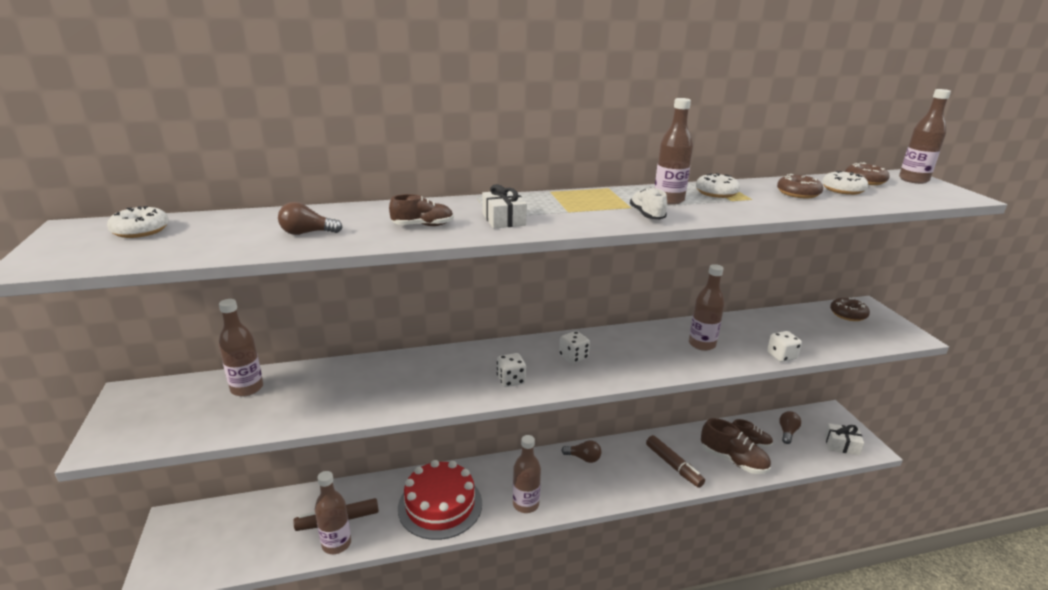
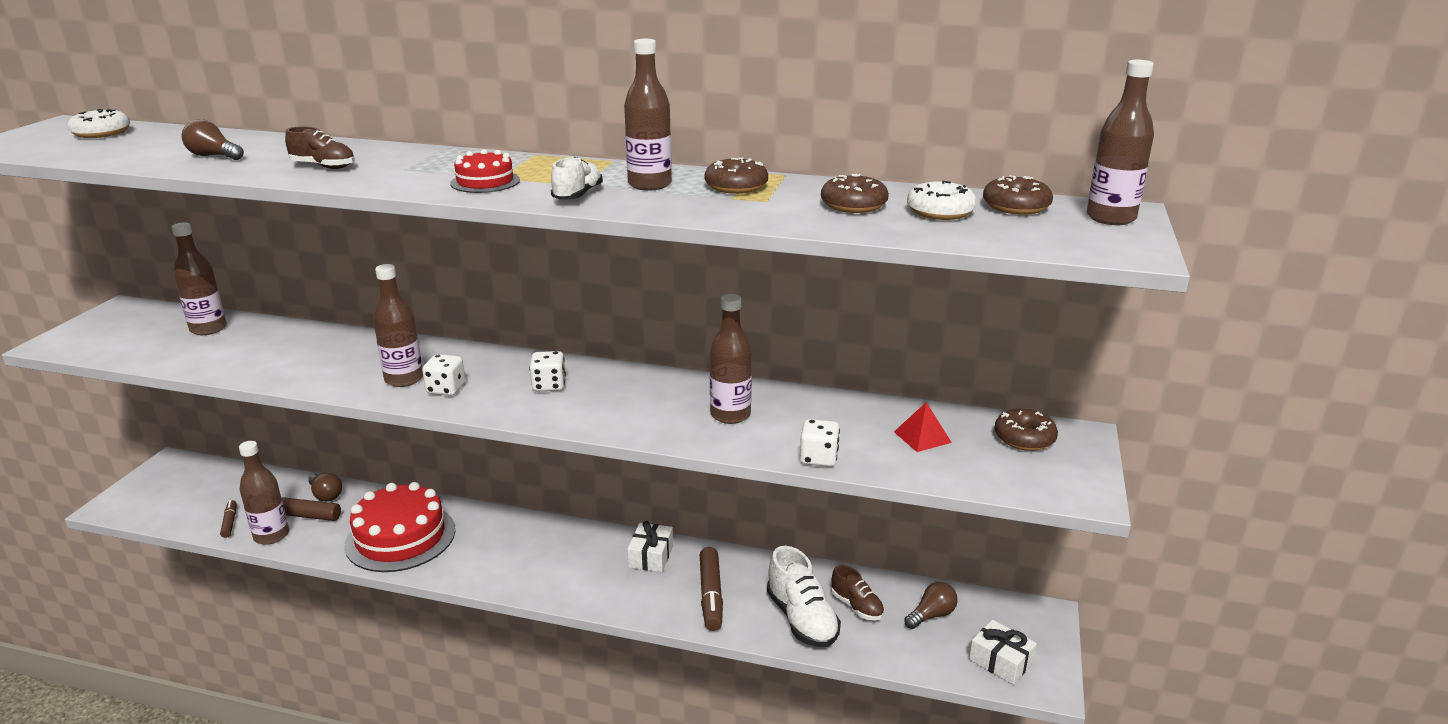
camera: 30 degrees right, 0 degrees up
white gift [482,184,527,229] -> white gift moved to [627,521,673,572]
brown bottle [513,435,541,513] -> brown bottle moved to [373,264,423,387]
brown light bulb [561,440,601,463] -> brown light bulb moved to [308,473,342,502]
white donut [696,173,740,198] -> brown donut [704,157,768,194]
brown shoe [701,418,771,474] -> white shoe [767,546,841,647]
none -> brown marker [220,500,236,538]
none -> red cake [450,149,520,193]
none -> red pyramid [894,402,952,452]

